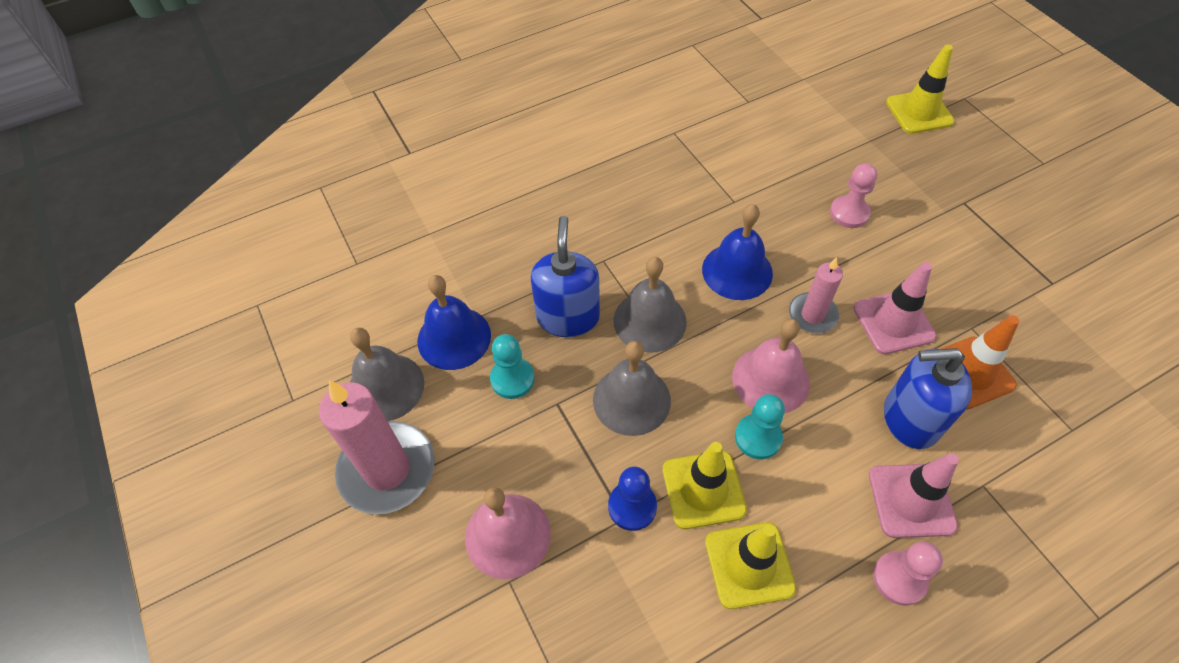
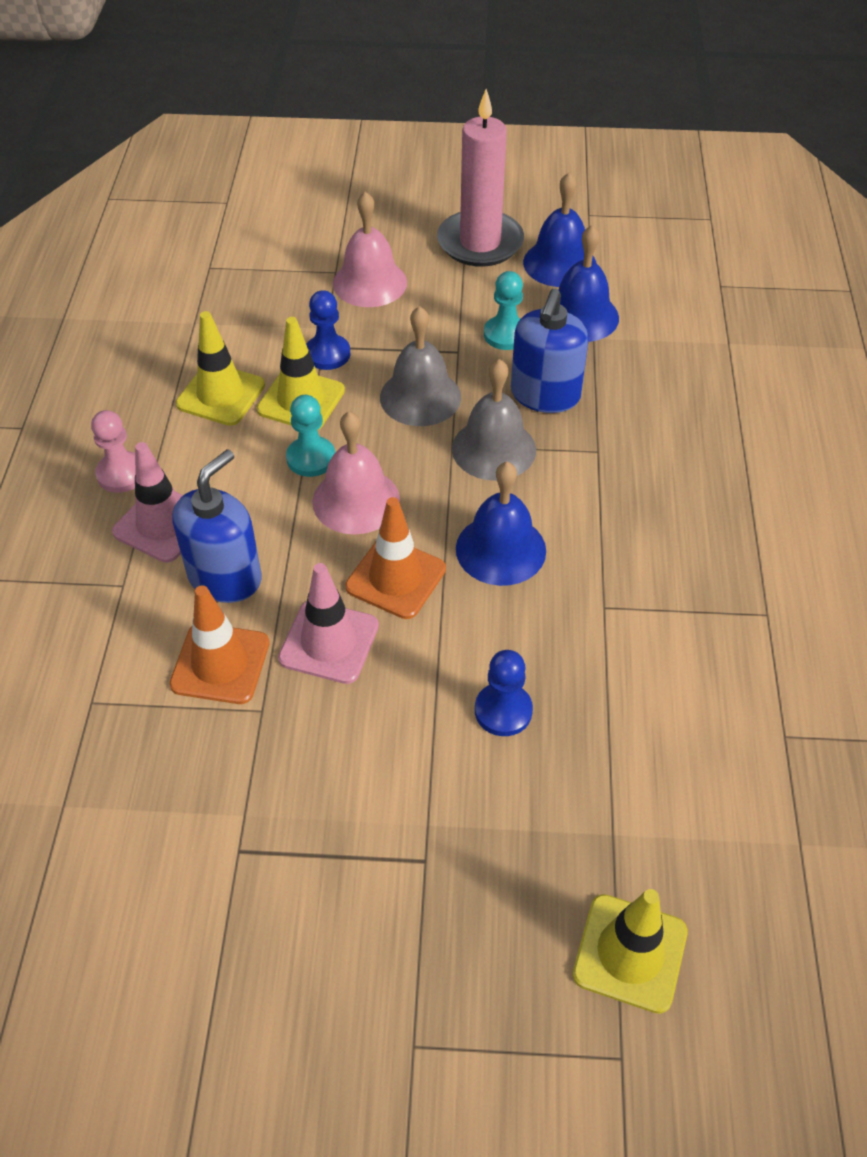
camera: 120 degrees right, 5 degrees down
grey bell [350,328,424,421] -> blue bell [523,172,596,287]
blue soap dispenser [531,216,600,337] -> blue soap dispenser turned 75 degrees clockwise [511,289,589,413]
pink candle [789,257,843,333] -> orange traffic cone [345,497,446,619]
pink pawn [830,163,877,228] -> blue pawn [475,650,533,736]

